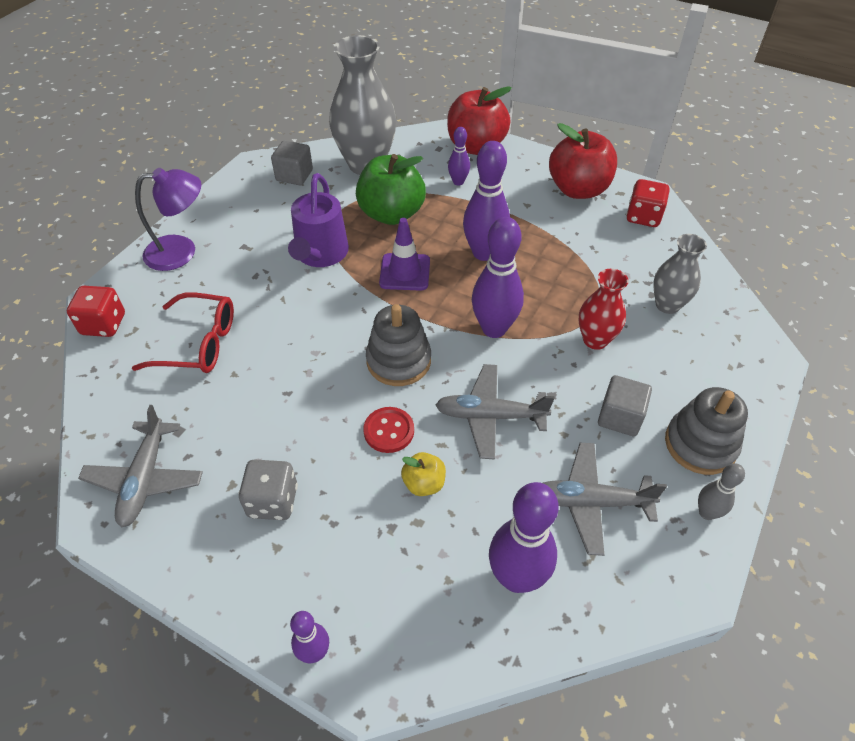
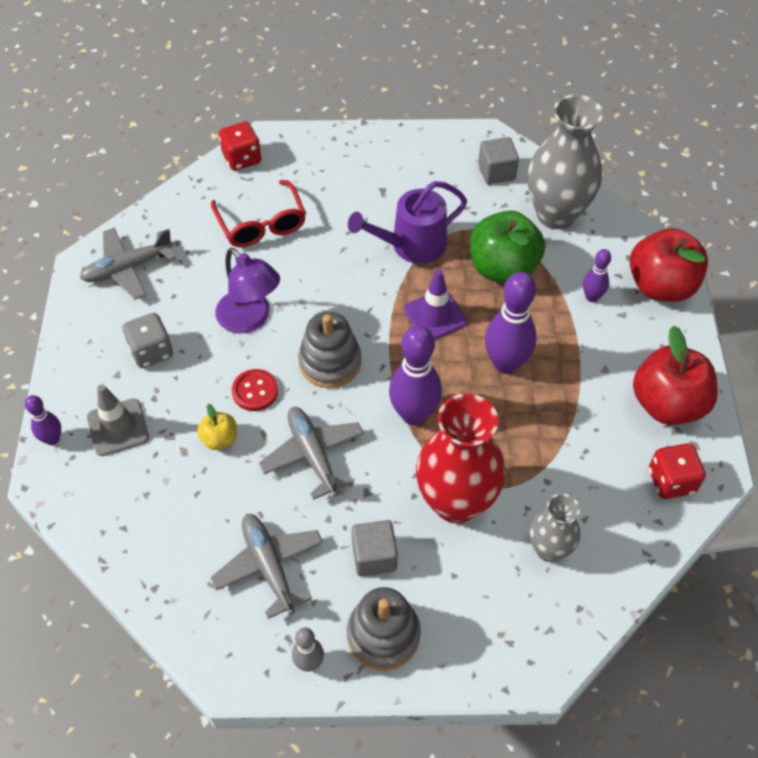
camera: 60 degrees right, 5 degrees up
purple lamp [135,168,201,271] -> purple lamp moved to [215,247,280,333]
purple bowling pin [489,482,559,593] -> none
red vase [579,269,629,350] -> red vase [416,394,506,523], size x1.78
none -> grey traffic cone [87,384,149,456]

